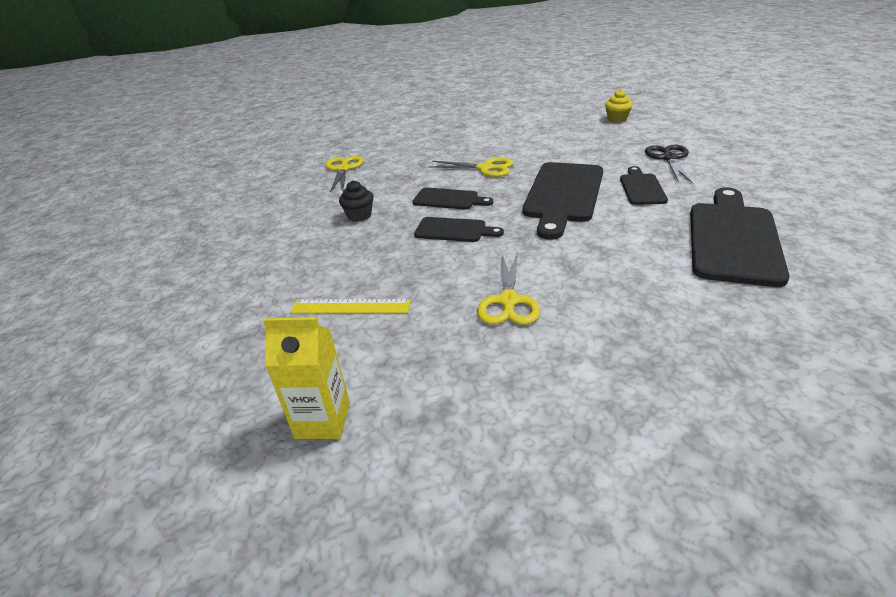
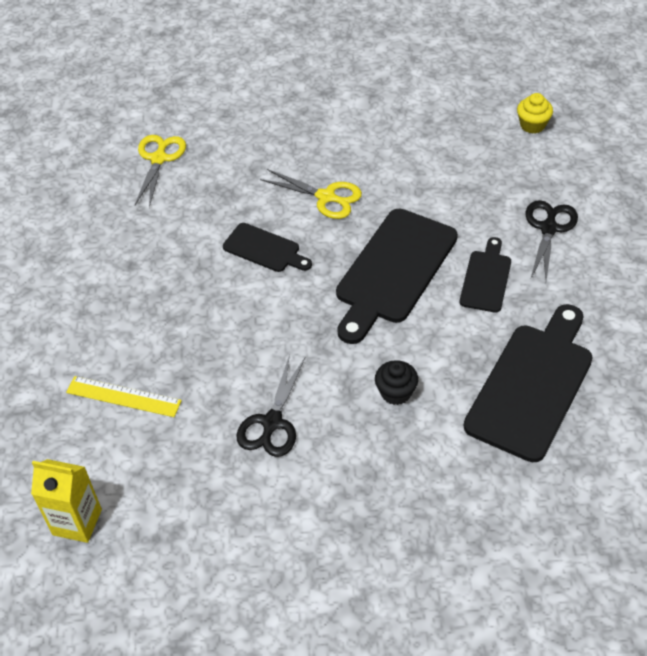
camera: 10 degrees right, 15 degrees up
black cupcake [339,181,373,222] -> black cupcake moved to [375,360,418,405]
black cutting board [414,217,504,242] -> none
yellow scissors [477,252,540,325] -> black scissors [236,354,305,457]

